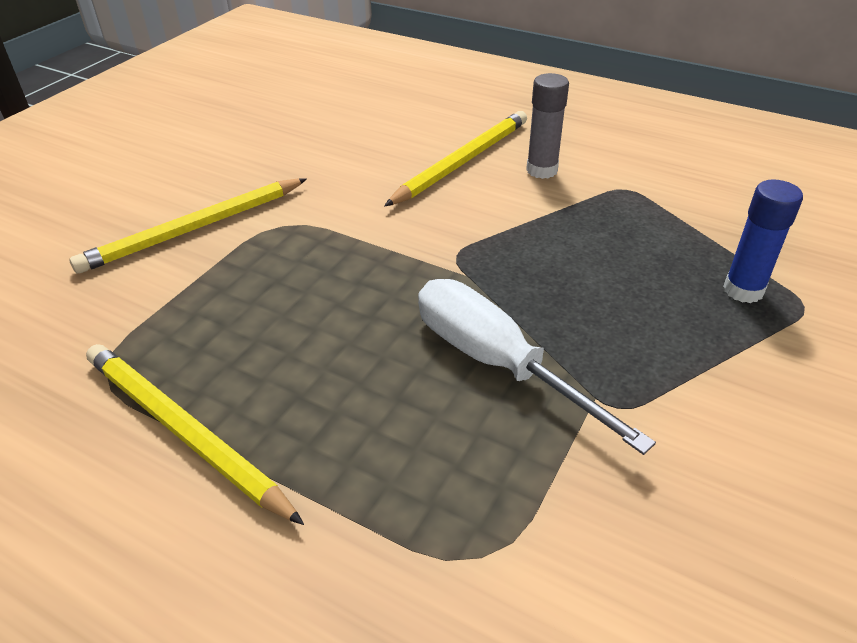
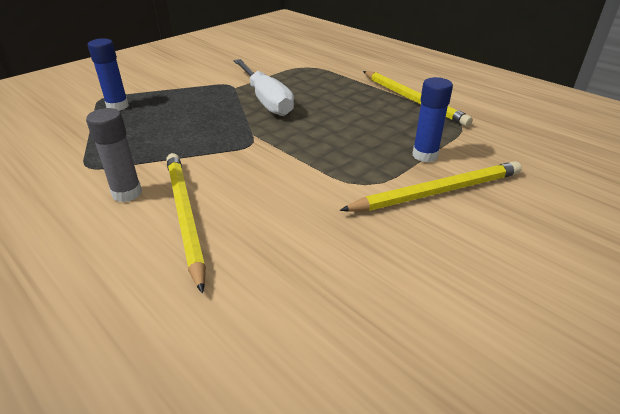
camera: 165 degrees left, 5 degrees down
yellow pencil [384,111,527,206] -> yellow pencil turned 105 degrees clockwise [166,153,206,294]
none -> blue glue stick [412,77,453,162]

